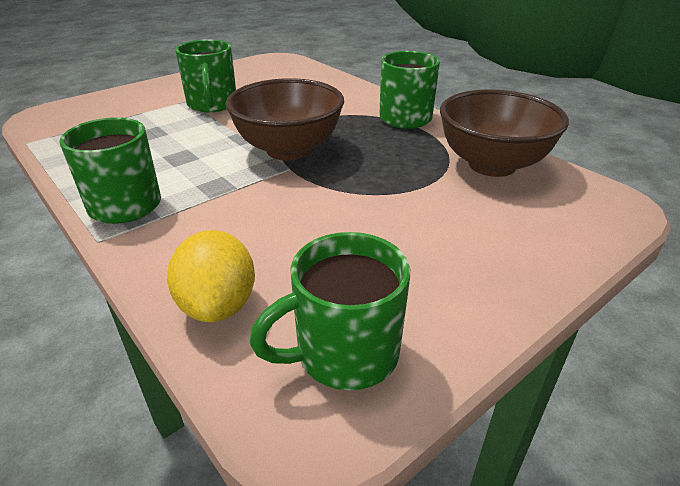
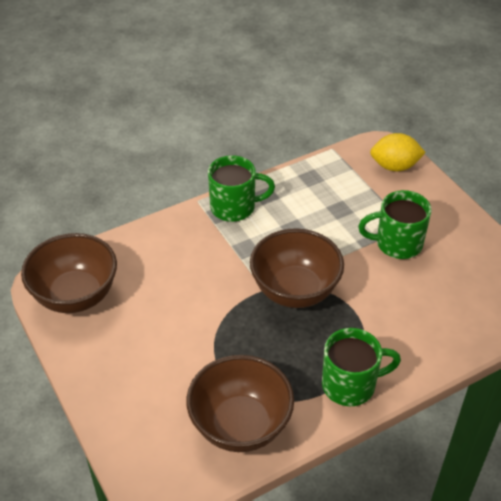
camera: 100 degrees right, 10 degrees up
yellow lemon [167,230,255,322] -> yellow lemon moved to [370,133,426,171]
green mug [249,232,410,390] -> brown bowl [21,233,117,313]

